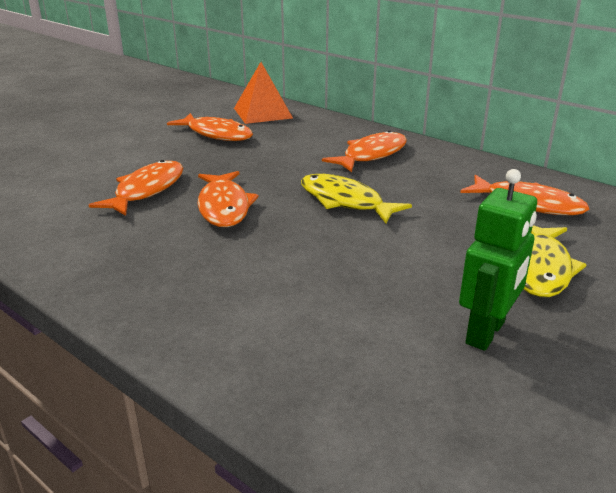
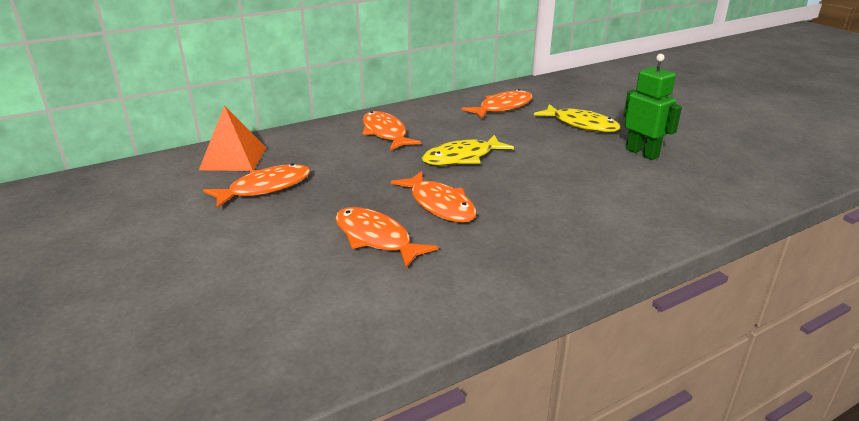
camera: 70 degrees left, 0 degrees up
orange fish [198,171,259,227] -> orange fish turned 45 degrees clockwise [391,171,477,223]

